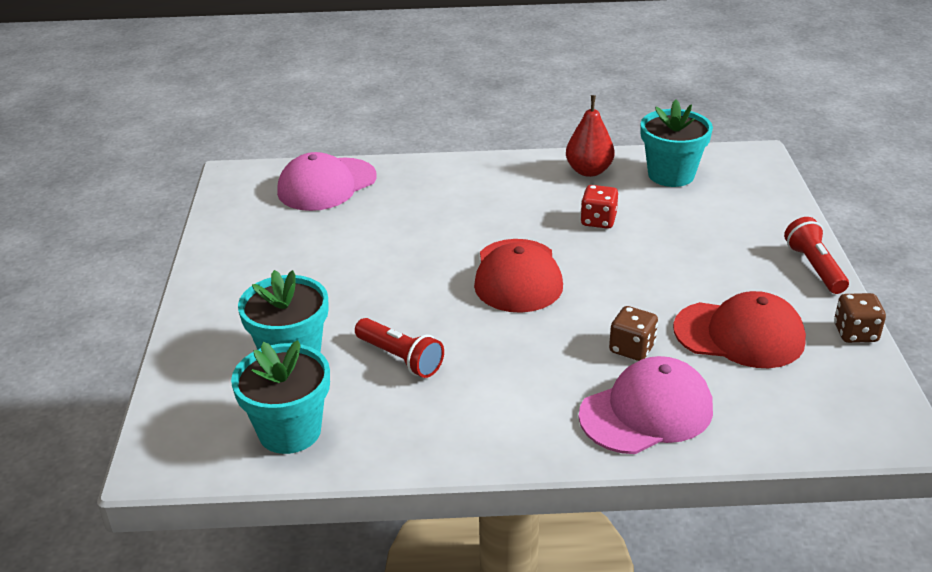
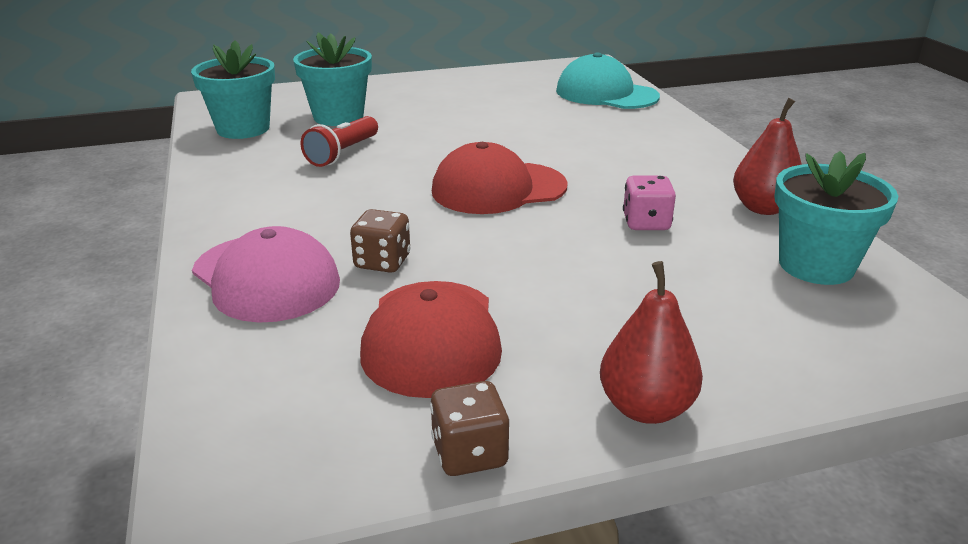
camera: 75 degrees right, 5 degrees down
pink cap [277,152,376,211] -> turquoise cap [556,52,660,109]
red dice [580,185,618,229] -> pink dice [623,176,676,230]
red flashlight [784,217,849,294] -> red pear [600,261,703,424]

